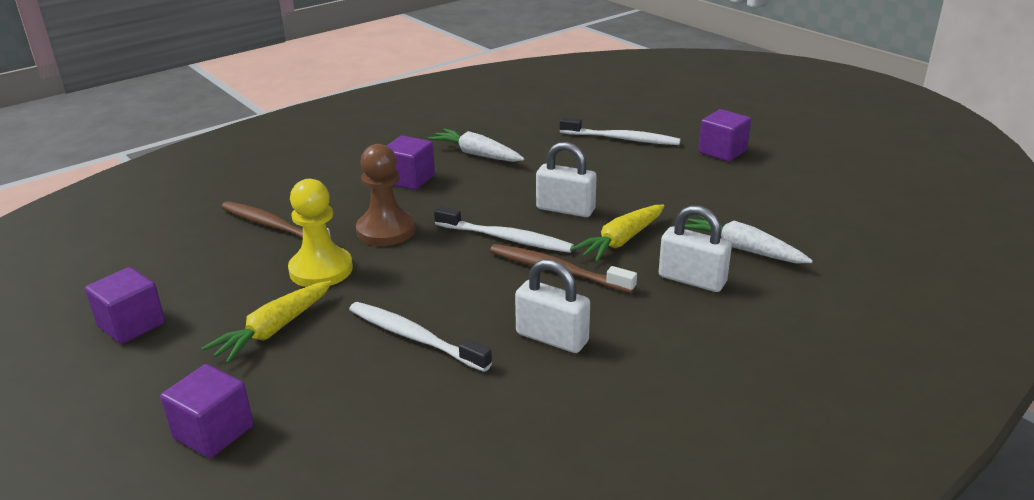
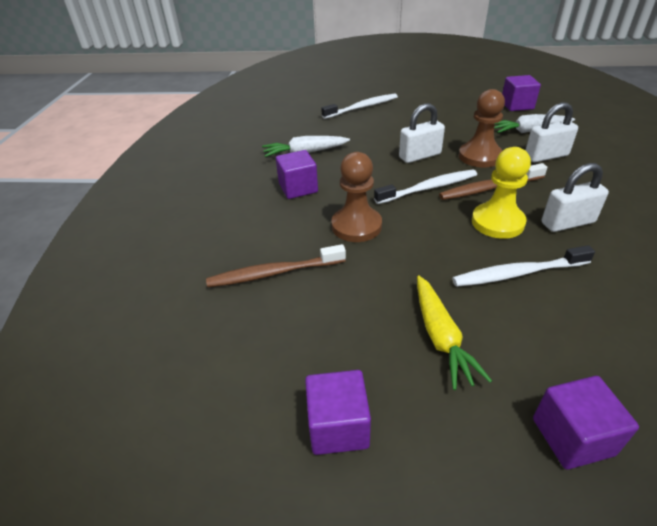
camera: 45 degrees left, 10 degrees up
yellow pawn [288,179,353,287] -> yellow pawn moved to [472,147,531,239]
yellow carrot [570,205,664,262] -> brown pawn [459,89,505,167]
purple cube [699,109,751,162] -> purple cube moved to [502,75,541,111]

